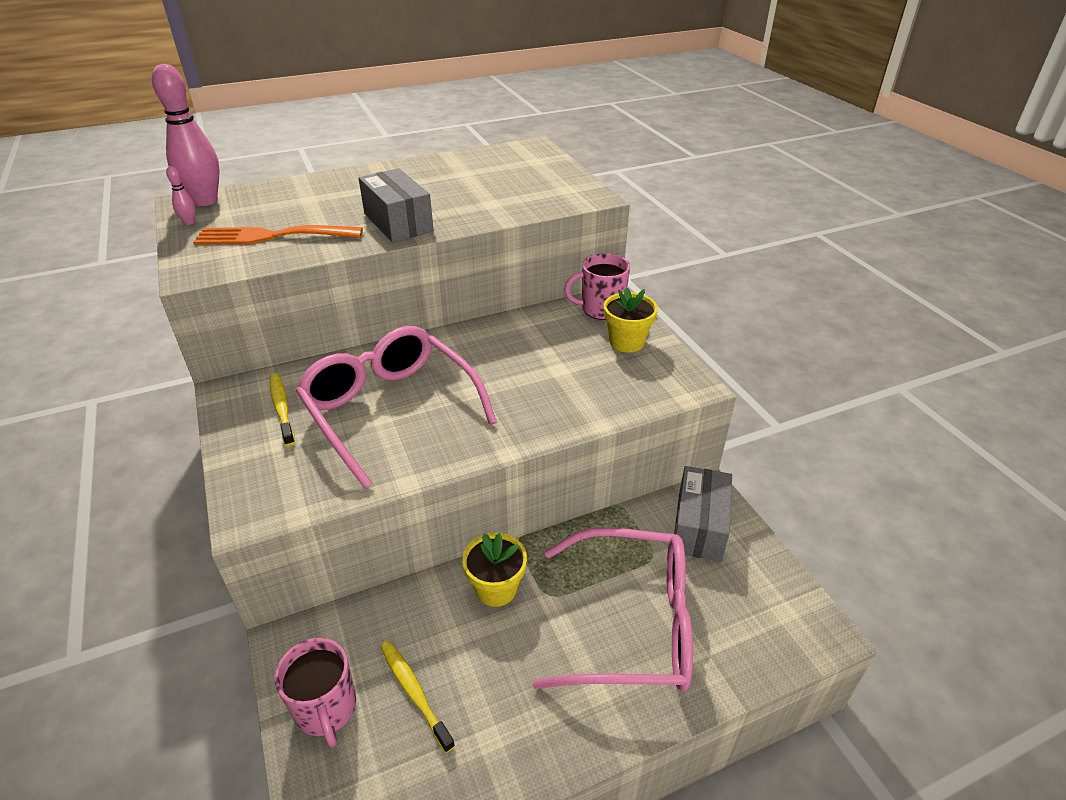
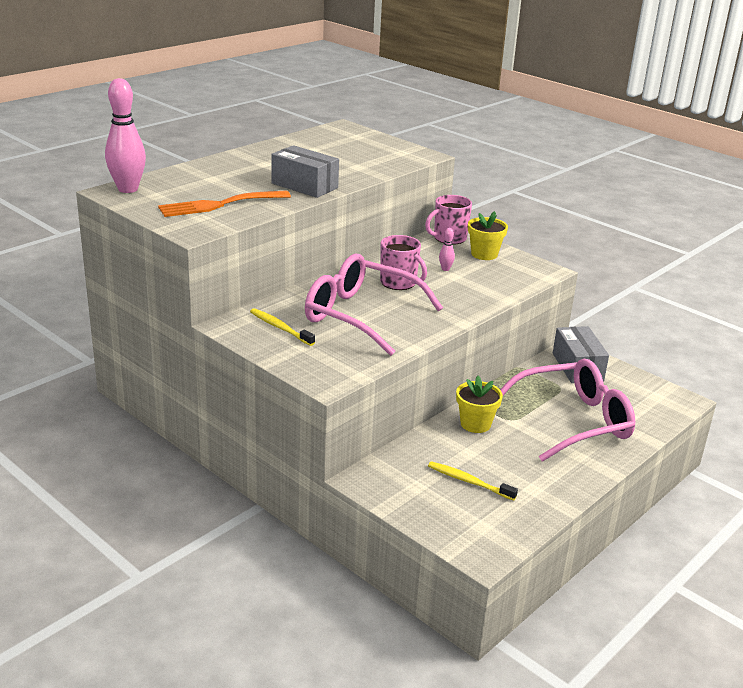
camera: 25 degrees left, 10 degrees down
pink bowling pin [166,166,196,225] -> pink bowling pin moved to [439,228,455,271]
pink mug [275,638,356,747] -> pink mug moved to [380,235,427,290]

